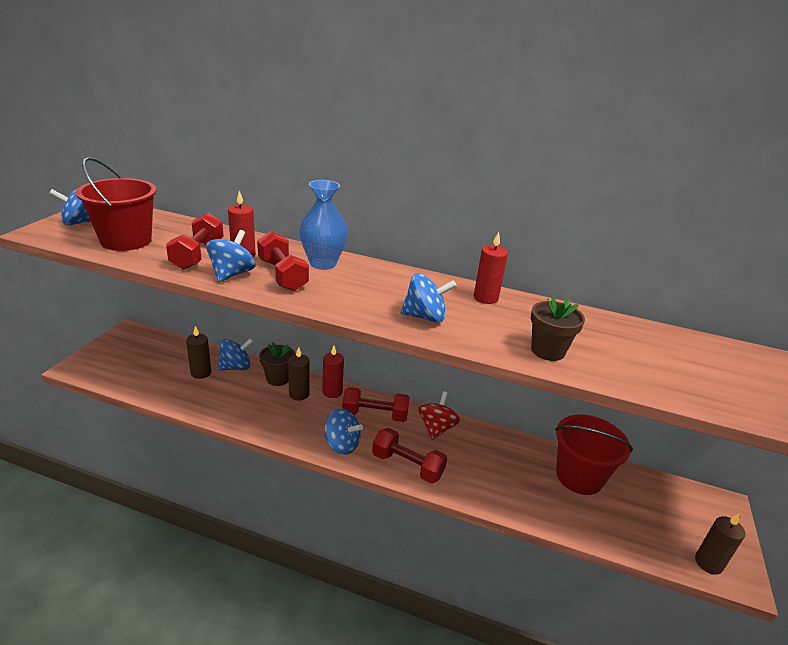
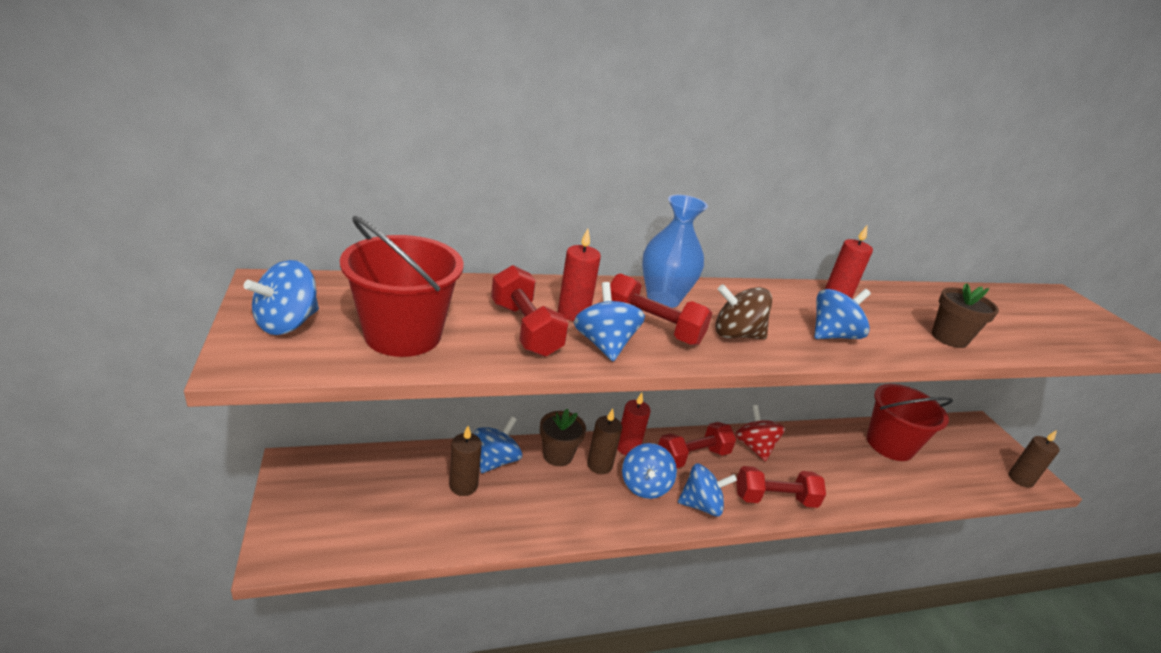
camera: 35 degrees left, 0 degrees up
none -> blue spinning top [622,443,677,499]
none -> brown spinning top [715,284,772,339]

